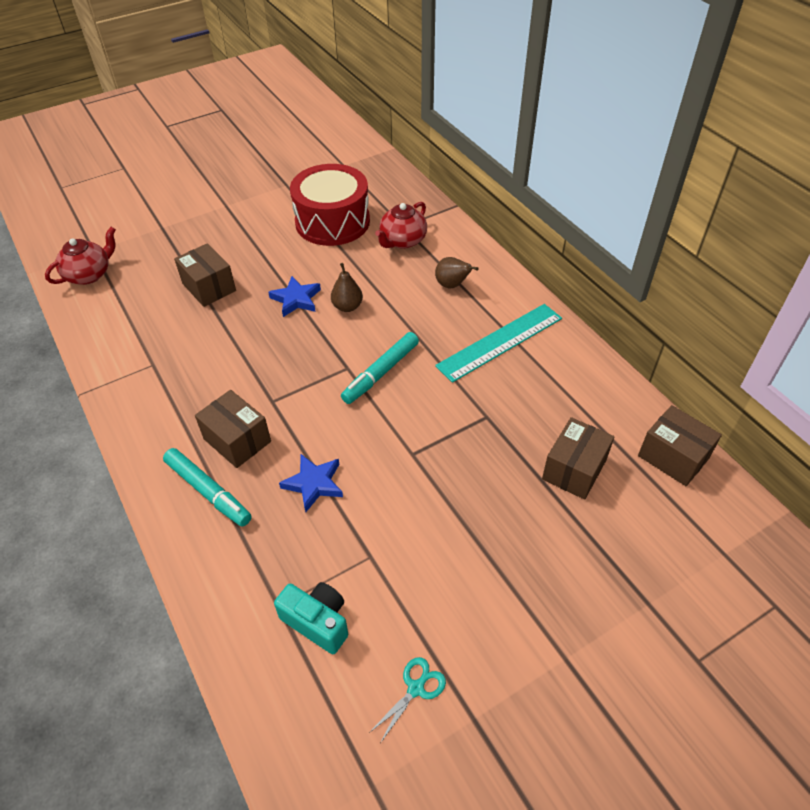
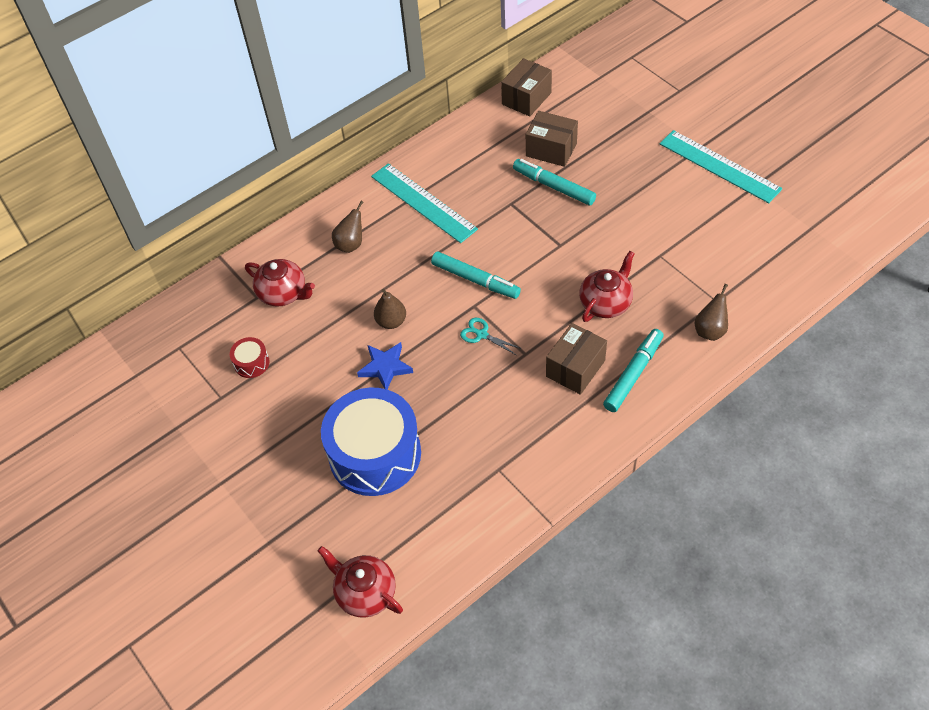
camera: 95 degrees left, 5 degrees up
brown box [174,243,236,307] -> blue drum [321,387,421,496]
turquoise camera [274,582,348,654] -> none
blue star [279,454,343,512] -> red teapot [579,251,635,322]
red drum [290,164,370,246] -> red drum [230,337,269,378], size x0.41
turquoise scissors [369,657,446,742] -> turquoise scissors moved to [460,318,522,355]
none -> turquoise marker [513,159,596,206]
none -> turquoise ruler [660,130,782,203]
none -> brown pear [695,284,728,341]

